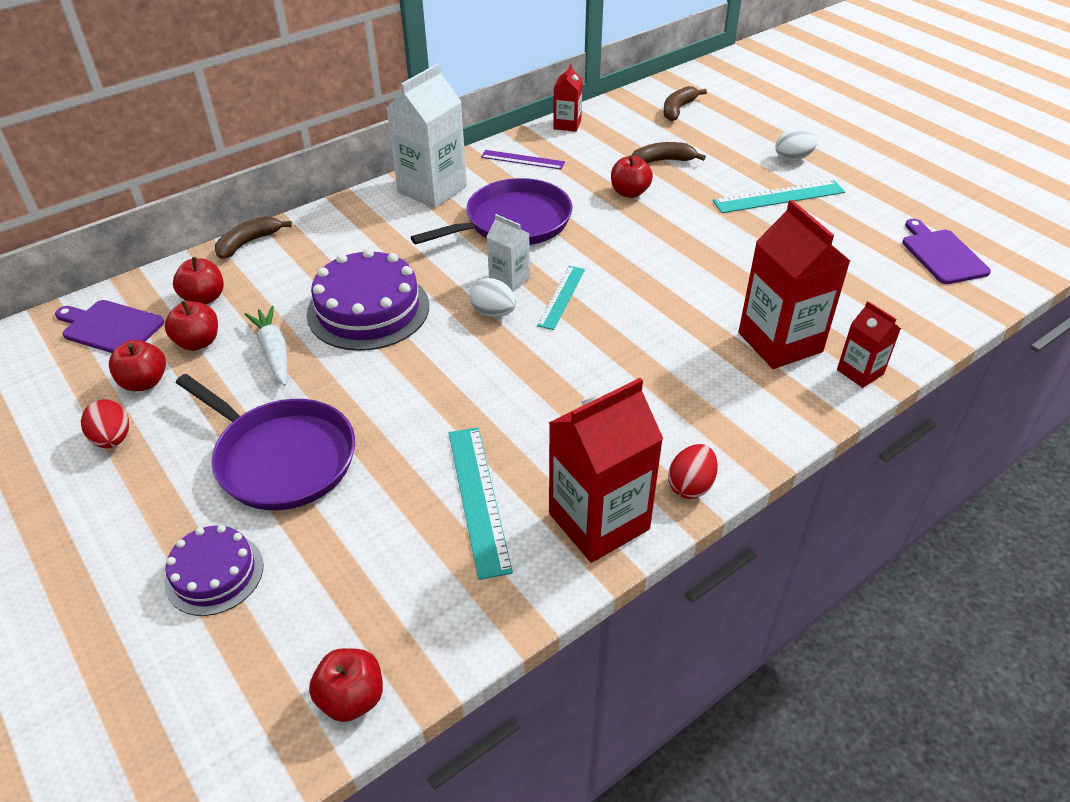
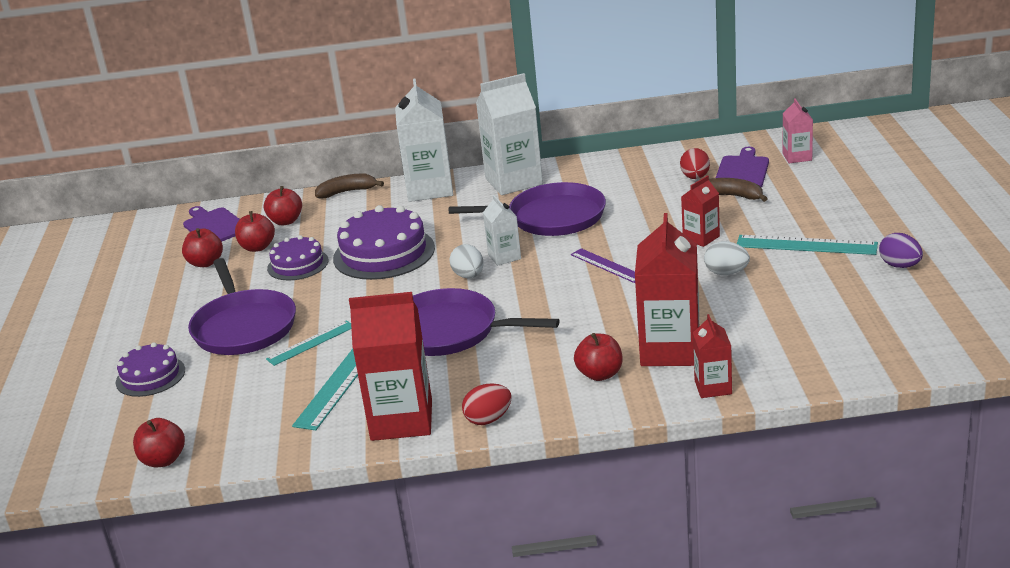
camera: 35 degrees right, 15 degrees down
red egg [81,400,129,448] -> red egg moved to [680,148,710,179]
white carrot [244,306,287,386] -> purple cake [267,235,328,280]
purple ruler [481,150,565,169] -> purple ruler moved to [571,248,635,283]
turquoise ruler [537,266,585,330] -> turquoise ruler moved to [266,320,351,366]
red carton [553,64,583,132] -> red carton moved to [681,175,720,247]
red apple [611,155,653,198] -> red apple moved to [574,333,622,381]
brown banana [663,86,707,121] -> pink carton [783,98,813,163]
white egg [775,129,817,161] -> white egg moved to [704,241,750,275]
purple cutting board [902,219,991,284] -> purple cutting board moved to [716,147,769,187]
none -> white carton [395,78,453,202]
none -> purple pan [413,288,560,356]
none -> purple egg [879,233,923,268]

